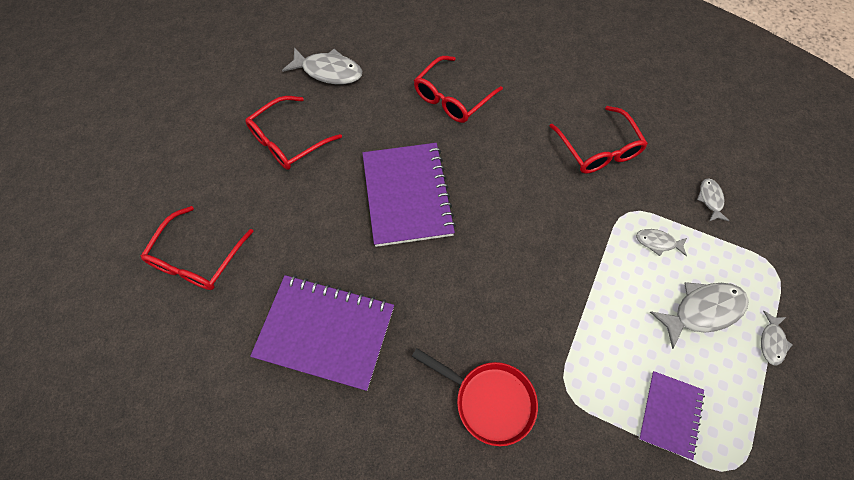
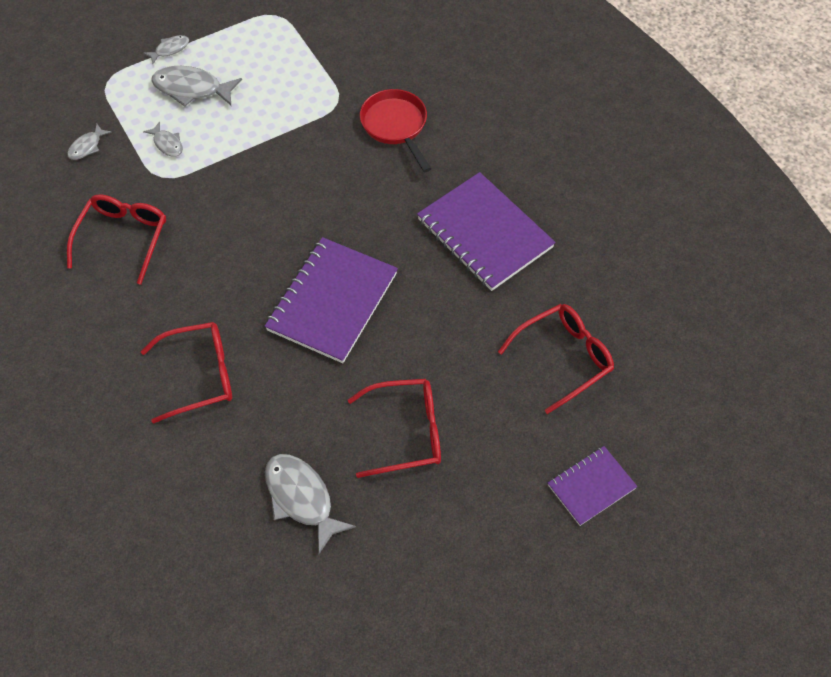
camera: 145 degrees left, 5 degrees down
purple notebook [639,371,705,460] -> purple notebook moved to [548,446,638,526]

